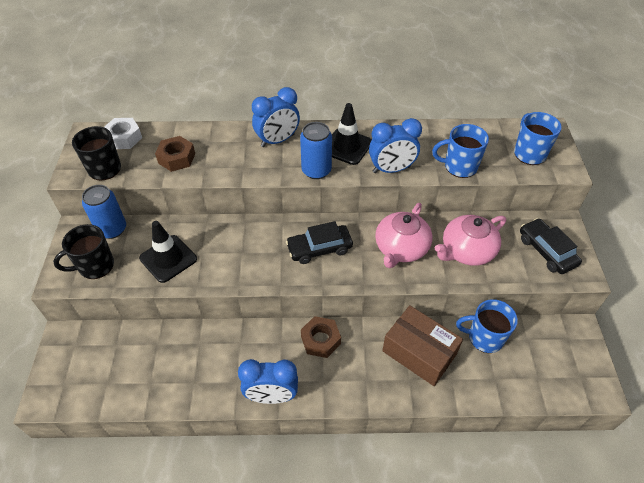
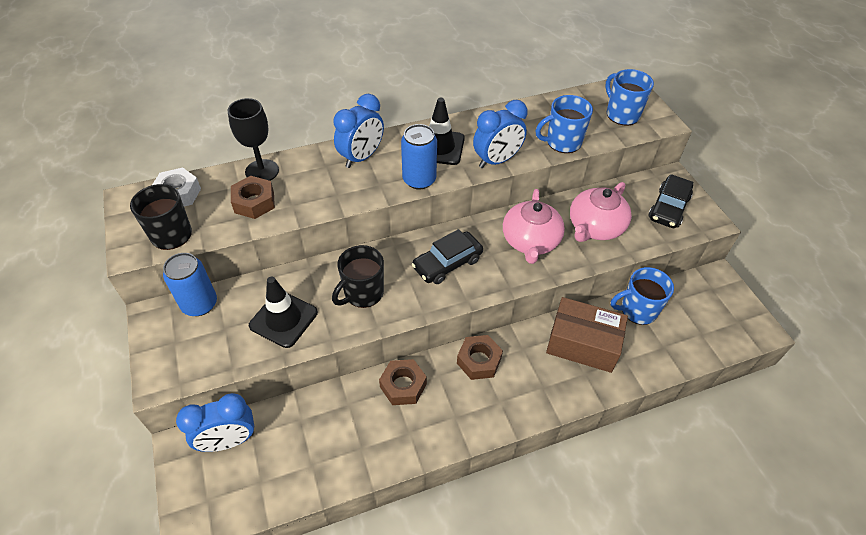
camera: 20 degrees left, 0 degrees up
black mug [53,224,114,279] -> black mug moved to [332,245,384,308]
blue clock [238,359,298,404] -> blue clock moved to [176,393,254,452]
black car [520,218,582,274] -> black car turned 105 degrees counterclockwise [648,174,693,228]
none -> black goblet [228,98,279,181]
none -> brown nut [379,359,427,405]

